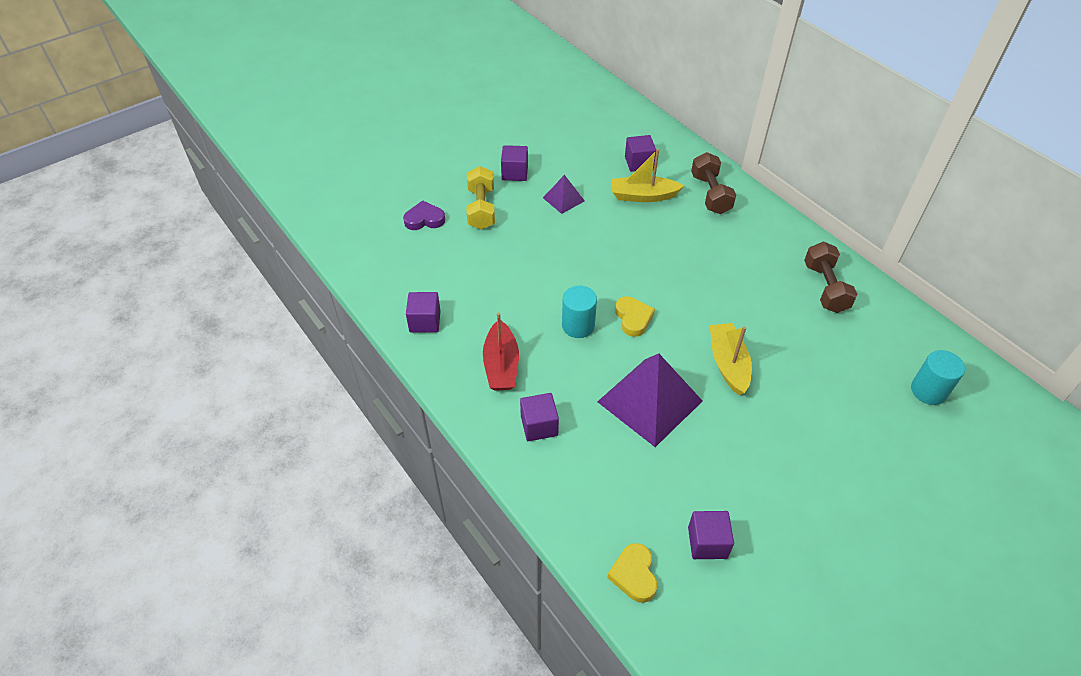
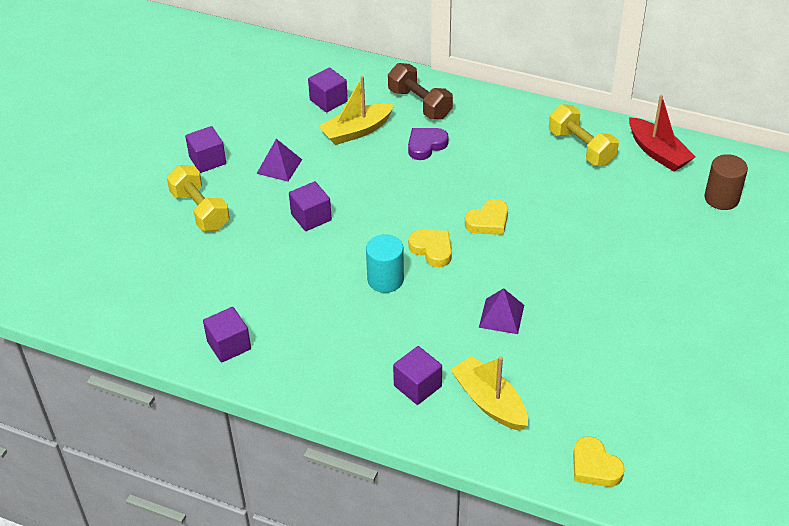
camera: 30 degrees left, 5 degrees down
purple heart [403,200,445,230] -> purple heart moved to [408,128,449,160]
red boat [483,312,519,391] -> red boat moved to [629,95,696,172]
purple pyramid [597,354,702,447] -> purple pyramid [479,288,524,334], size x0.49
purple cube [688,511,734,559] -> purple cube moved to [289,181,332,231]
yellow boat [710,323,752,395] -> yellow boat moved to [450,356,528,431]
brown dumbbell [804,242,858,313] -> yellow dumbbell [549,104,619,166]
turquoise cylinder [911,350,965,405] -> brown cylinder [705,154,748,210]
none -> yellow heart [465,199,508,235]

